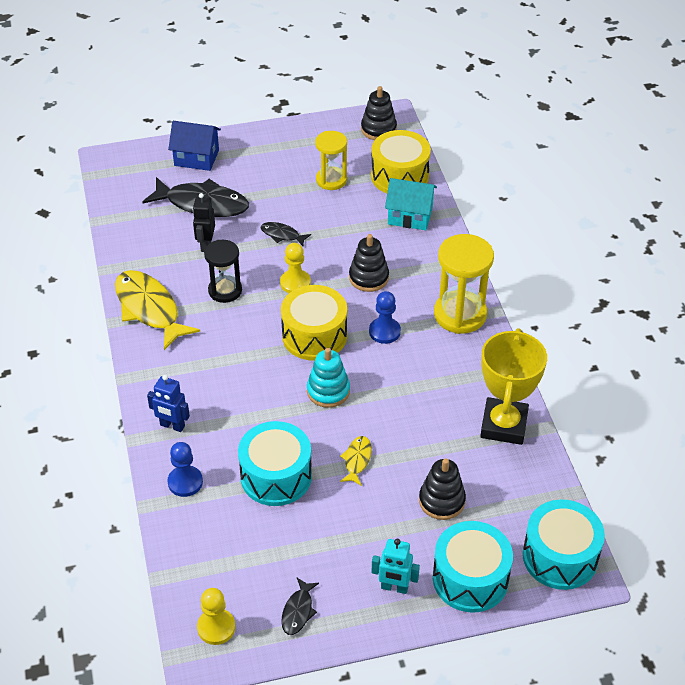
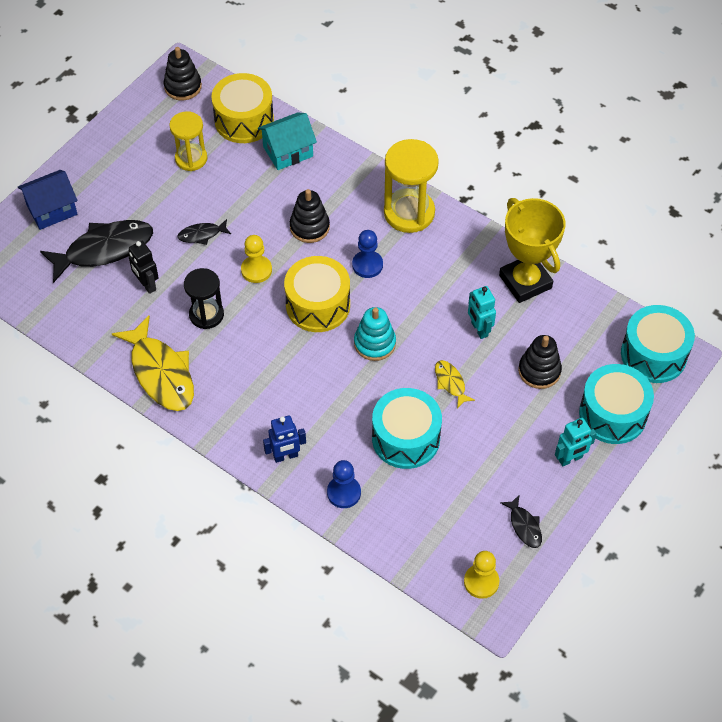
camera: 40 degrees left, 10 degrees up
yellow fish [115,270,200,350] -> yellow fish turned 135 degrees counterclockwise [112,316,194,411]
none -> turquoise robot [468,286,496,339]

